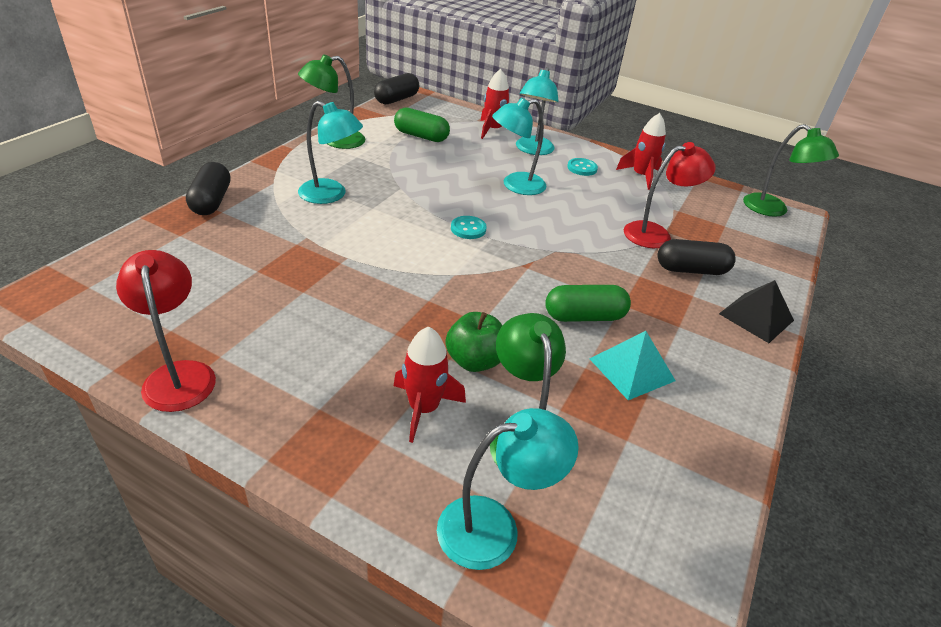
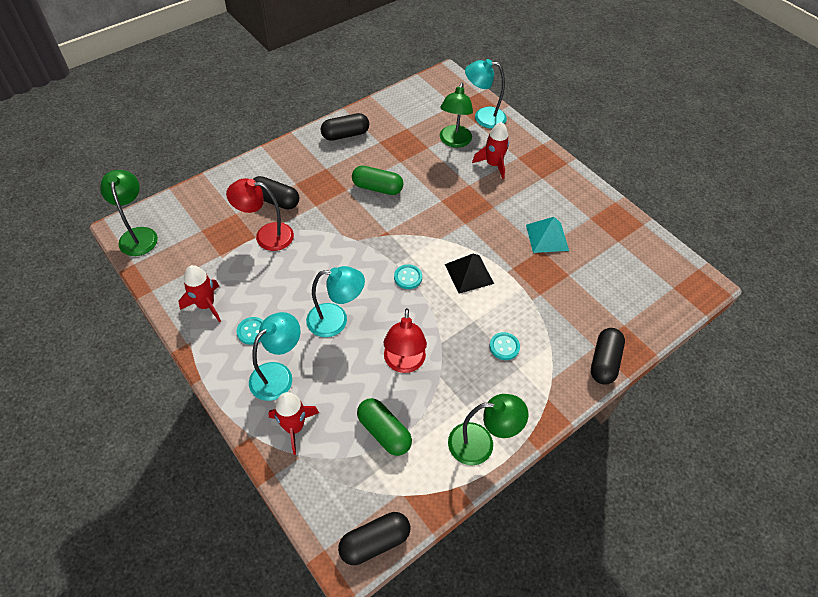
camera: 155 degrees left, 15 degrees up
red lamp [116,250,216,412] -> red lamp moved to [384,308,427,373]
turquoise lamp [298,101,363,204] -> turquoise button [489,332,520,360]
green apple [445,312,503,372] -> none
turquoise pyramid [589,331,676,400] -> turquoise pyramid moved to [526,217,569,253]
black pyramid [719,280,794,343] -> black pyramid moved to [445,254,494,294]
none -> black capsule [320,113,369,141]

